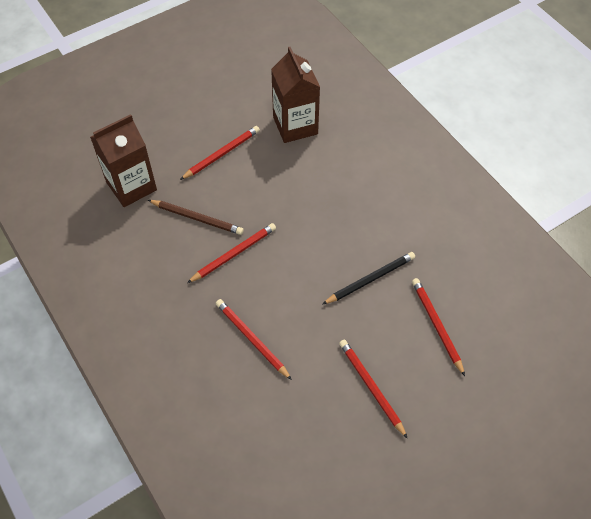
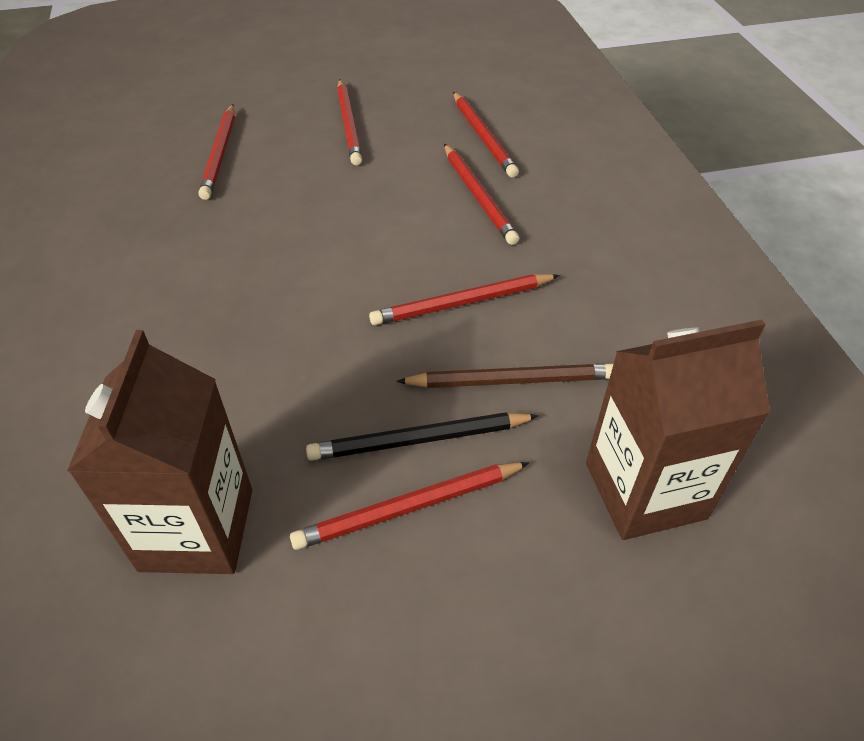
camera: 160 degrees left, 10 degrees down
brown pencil [148,200,244,235] -> brown pencil turned 135 degrees clockwise [396,364,614,388]
black pencil [323,252,415,304] -> black pencil moved to [306,412,539,461]
none -> red pencil [453,92,519,178]

